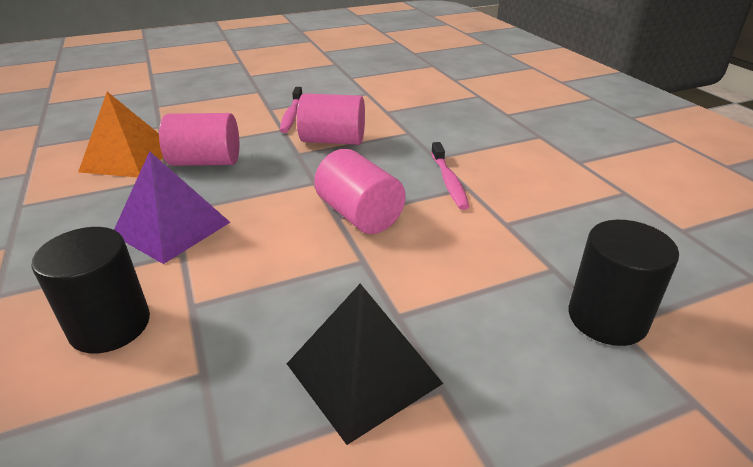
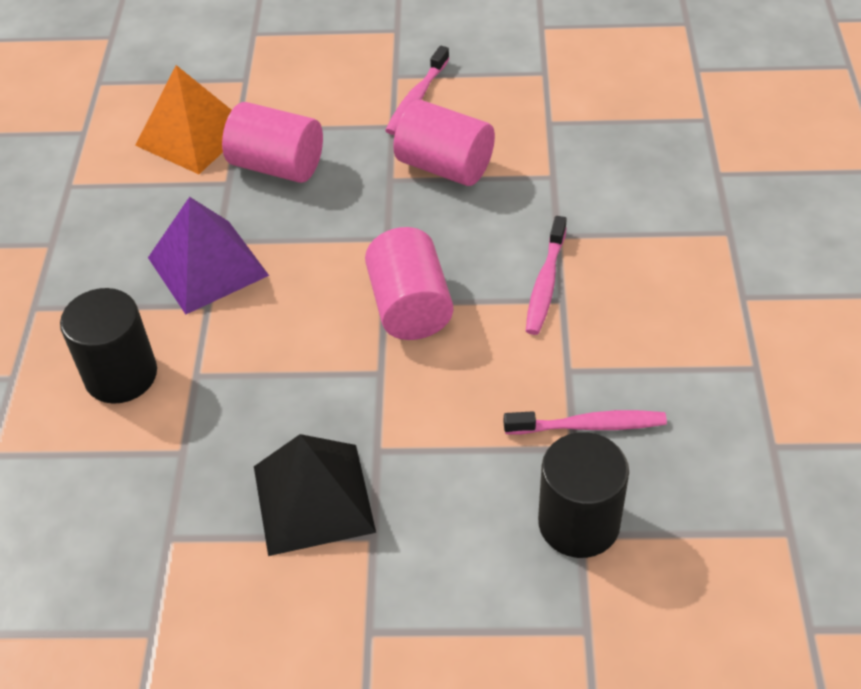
camera: 25 degrees right, 15 degrees up
none -> pink toothbrush [504,410,667,435]

